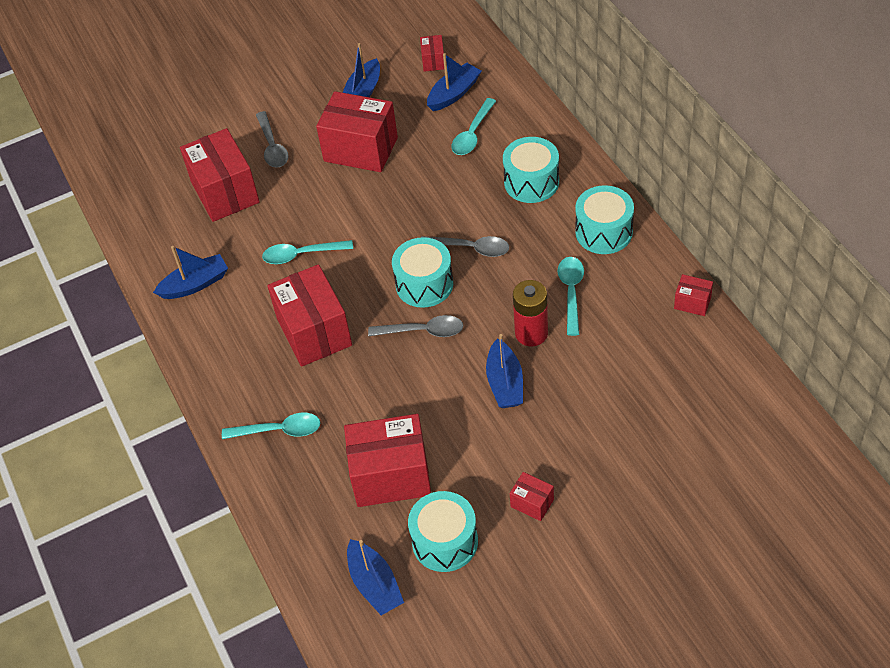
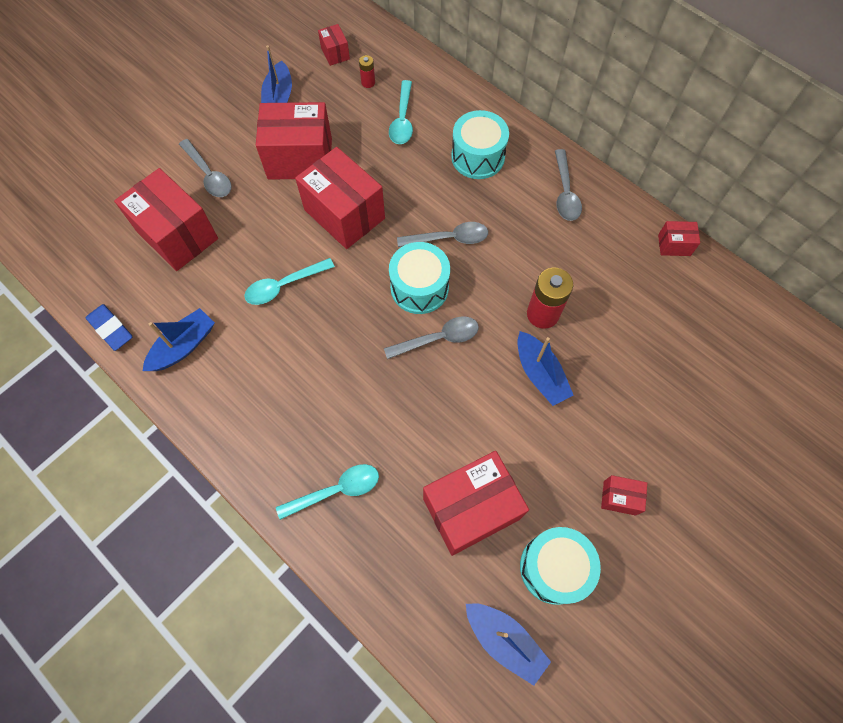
camera: 25 degrees left, 15 degrees up
red box [267,264,352,367] -> red box moved to [295,147,385,249]
blue boat [427,53,481,111] -> red battery [359,55,375,88]
turquoise spoon [558,257,584,336] -> none
turquoise drum [575,185,634,254] -> grey spoon [555,149,582,221]
none -> blue eraser [86,304,133,351]

